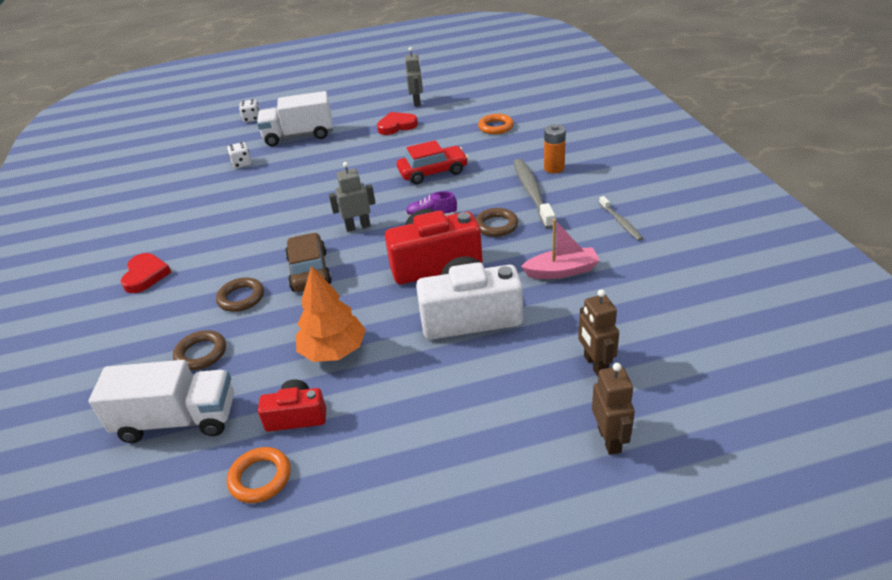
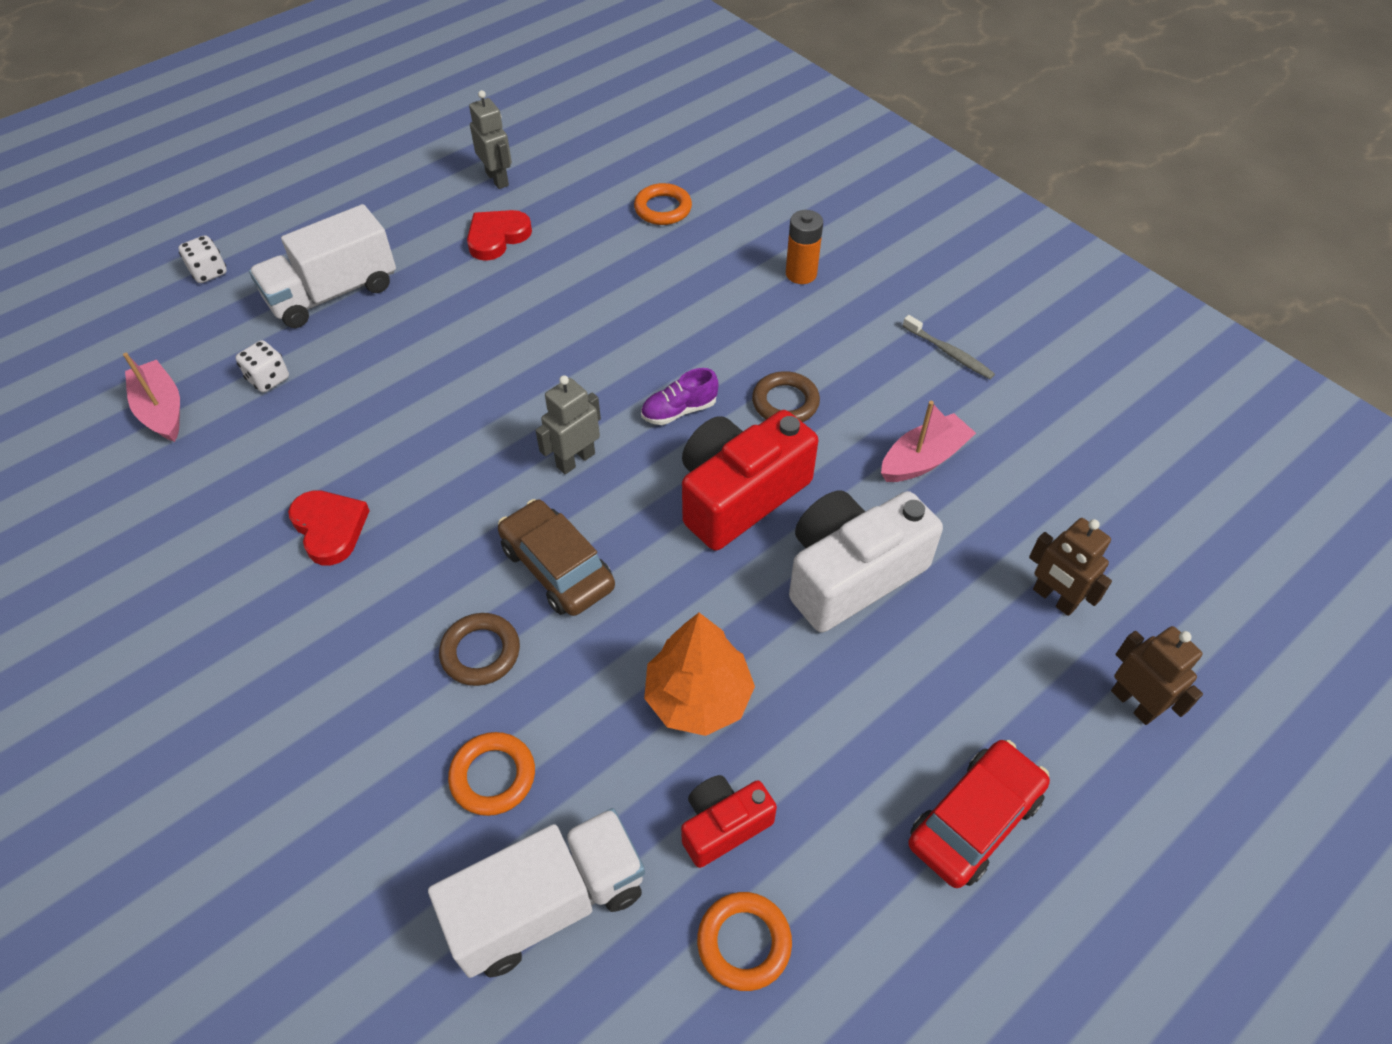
camera: 30 degrees left, 15 degrees up
red heart [121,253,171,293] -> red heart moved to [288,490,370,565]
brown ring [173,330,226,370] -> orange ring [448,732,535,816]
red car [397,140,468,184] -> red car moved to [908,740,1050,888]
grey toothbrush [514,159,555,229] -> none
none -> pink boat [123,353,180,442]

